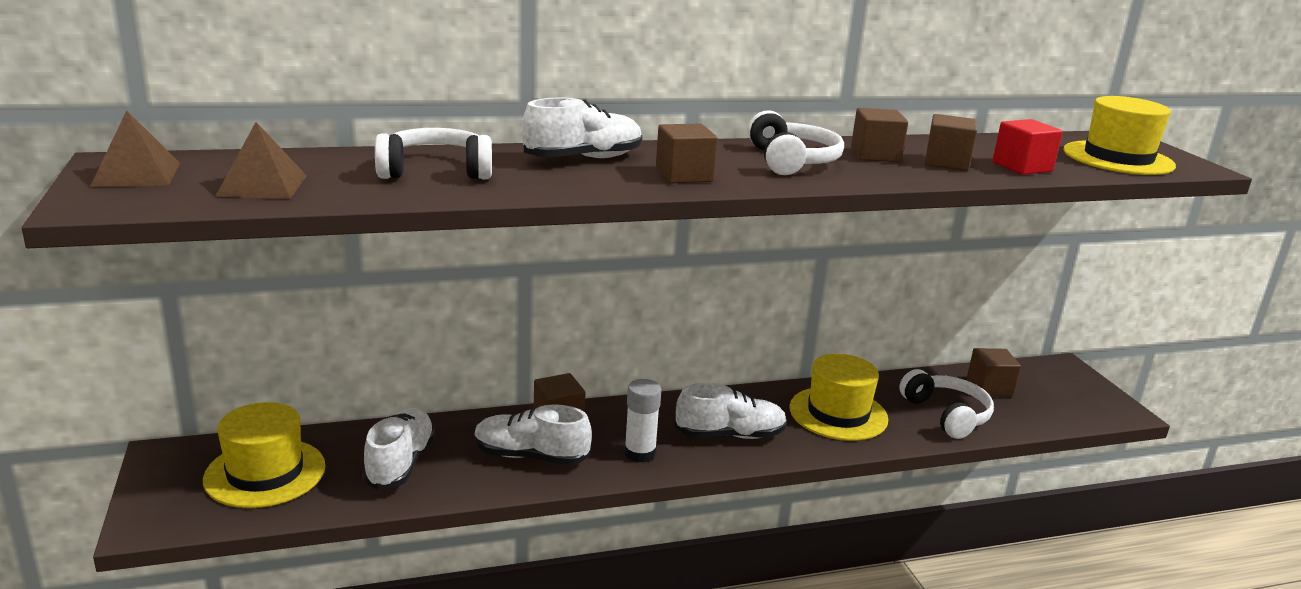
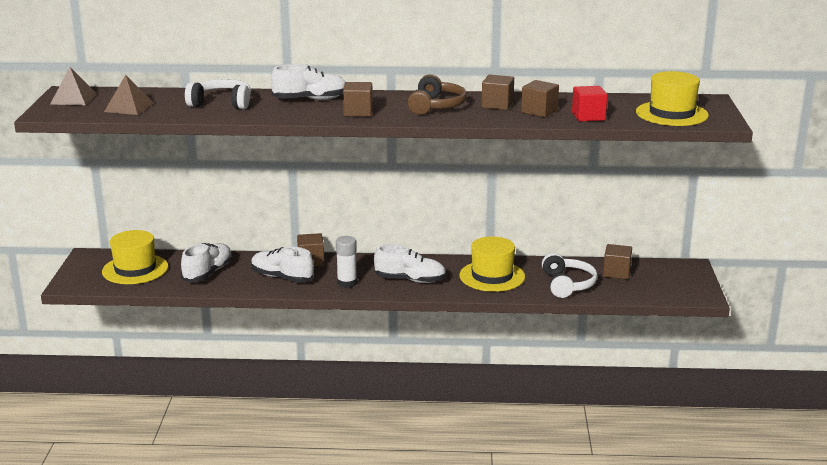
camera: 20 degrees right, 0 degrees up
white headphones [748,110,844,175] -> brown headphones [408,74,467,115]

